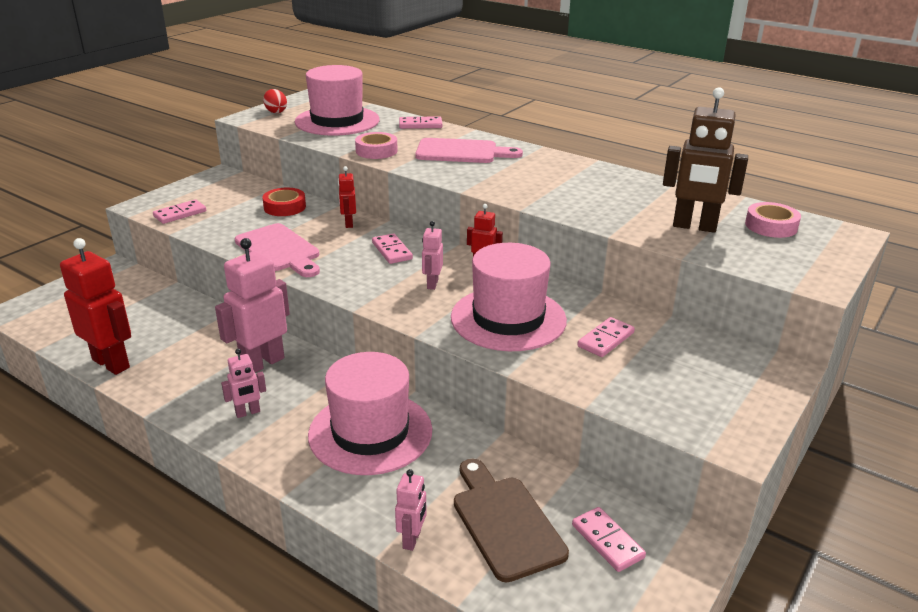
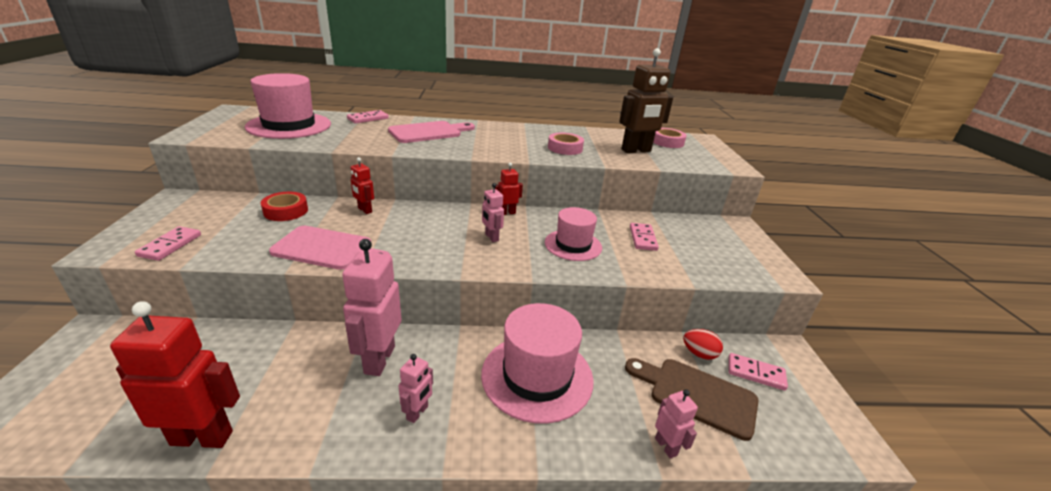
camera: 40 degrees left, 0 degrees up
red egg [263,89,287,113] -> red egg moved to [683,329,723,360]
pink tape [355,132,398,159] -> pink tape moved to [548,133,584,155]
pink domino [372,233,413,264] -> none
pink hat [451,243,567,351] -> pink hat [545,207,602,261], size x0.63

